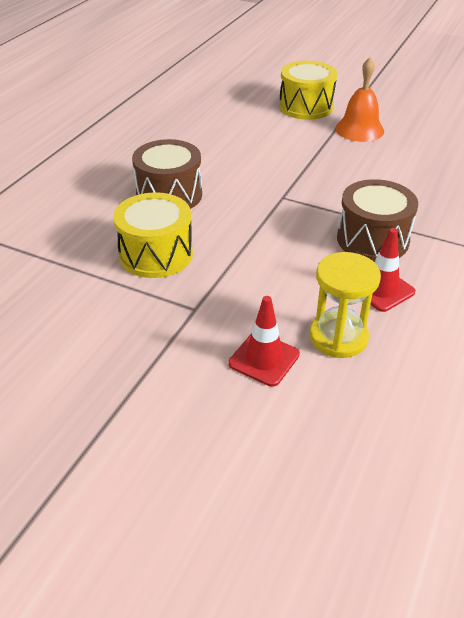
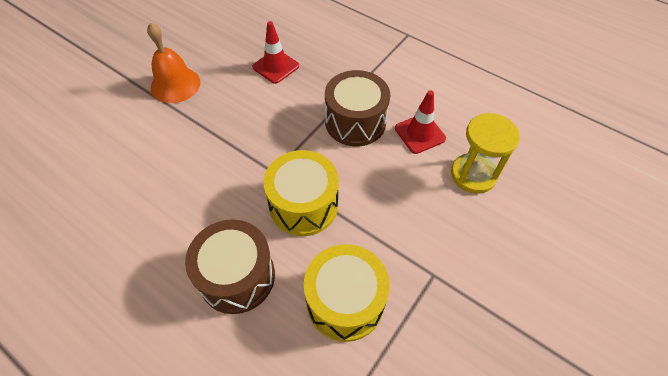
camera: 80 degrees left, 15 degrees up
red traffic cone [228,296,300,387] -> red traffic cone moved to [252,21,299,84]
yellow drum [279,60,337,120] -> yellow drum moved to [264,150,339,236]

